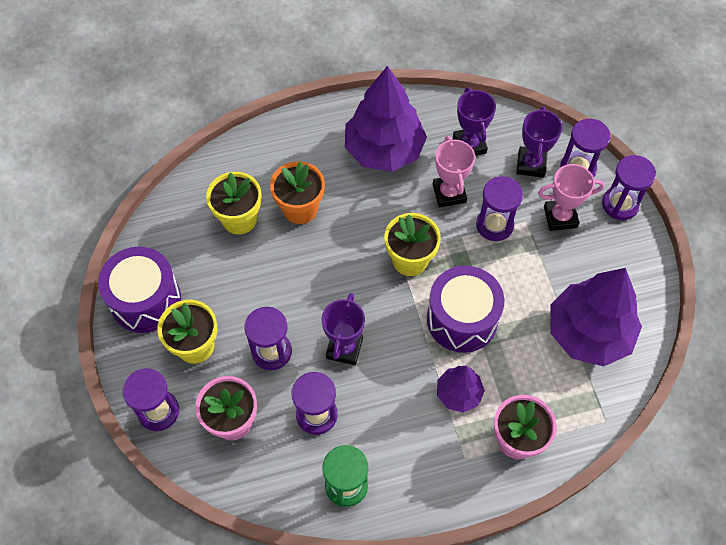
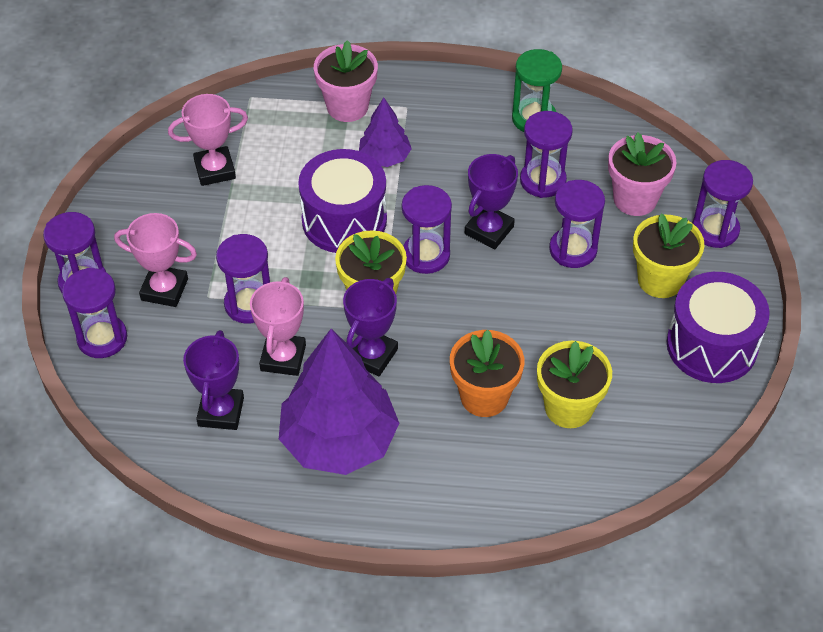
camera: 160 degrees left, 10 degrees down
purple trophy [517,106,562,178] -> purple trophy moved to [343,278,398,376]
purple tree [550,268,642,366] -> pink trophy [168,94,248,186]
none -> purple hourglass [402,185,452,274]

